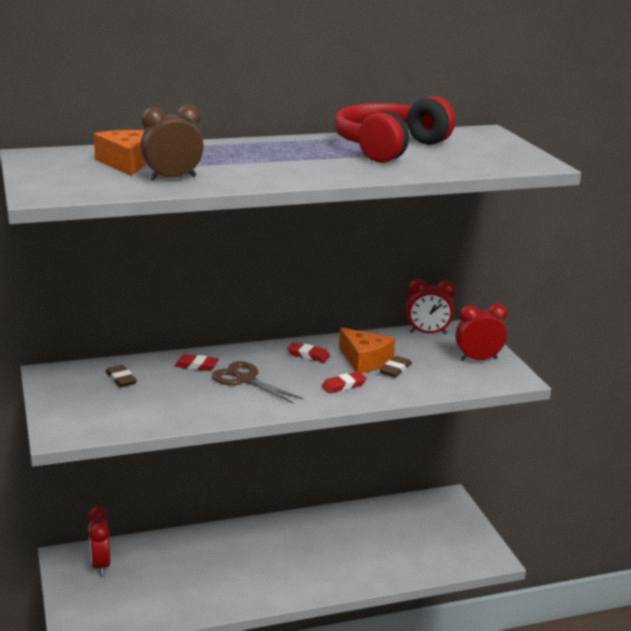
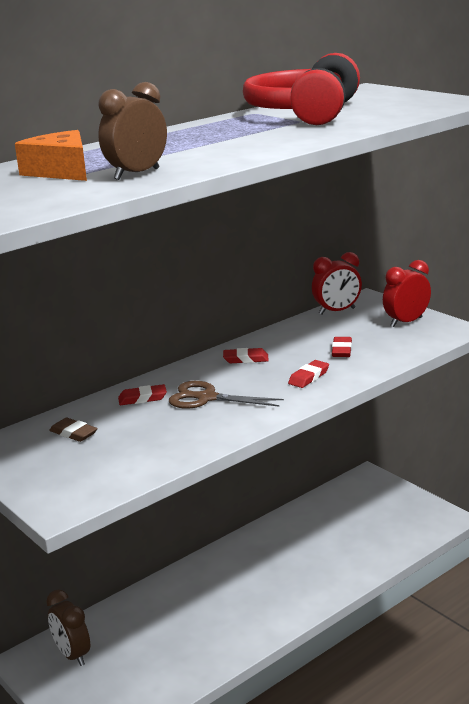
camera: 20 degrees left, 0 degrees up
red clock [87,507,111,576] -> brown clock [46,589,90,666]
orange cheese [339,327,395,373] -> none
brown eraser [380,356,412,377] -> red eraser [332,337,352,357]

